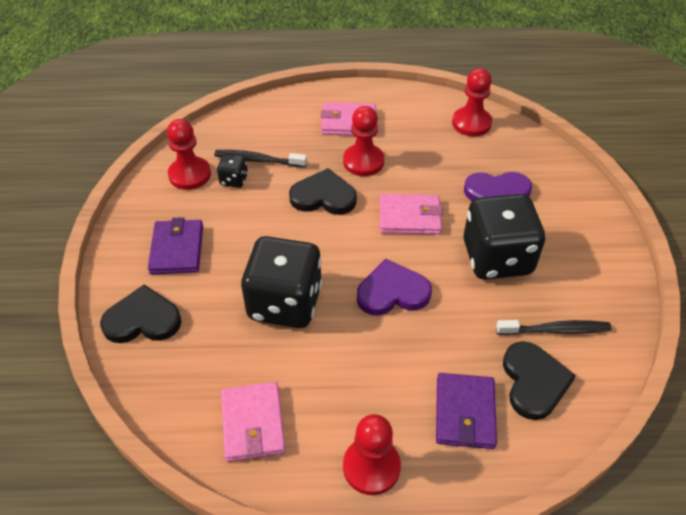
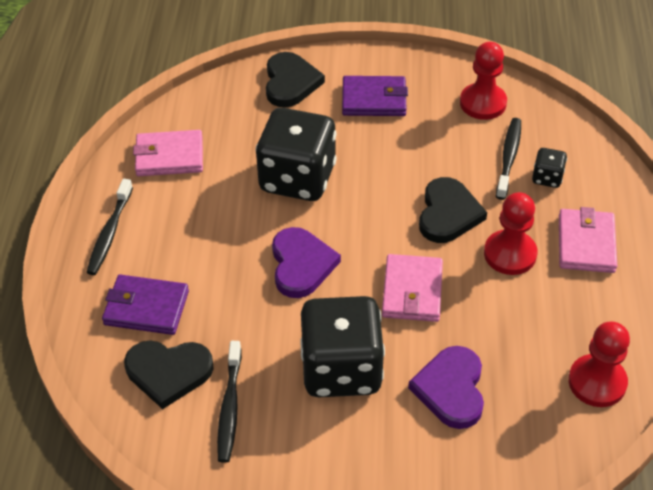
camera: 95 degrees right, 0 degrees up
black dice [217,154,248,188] -> black dice moved to [532,148,567,188]
red pawn [343,414,401,495] -> black toothbrush [86,179,133,275]

